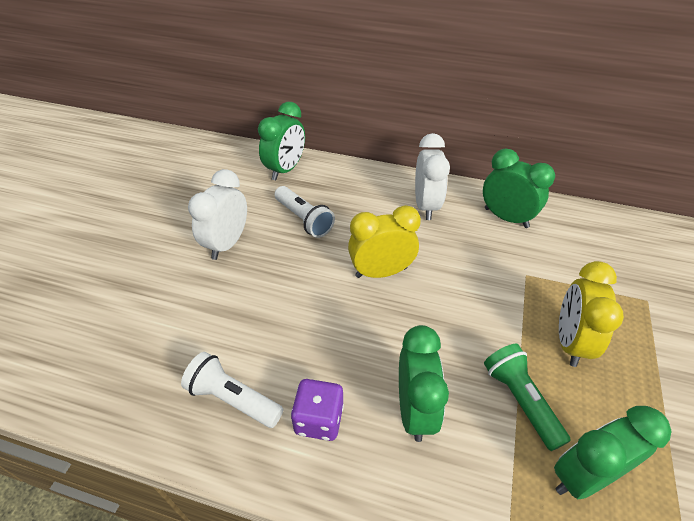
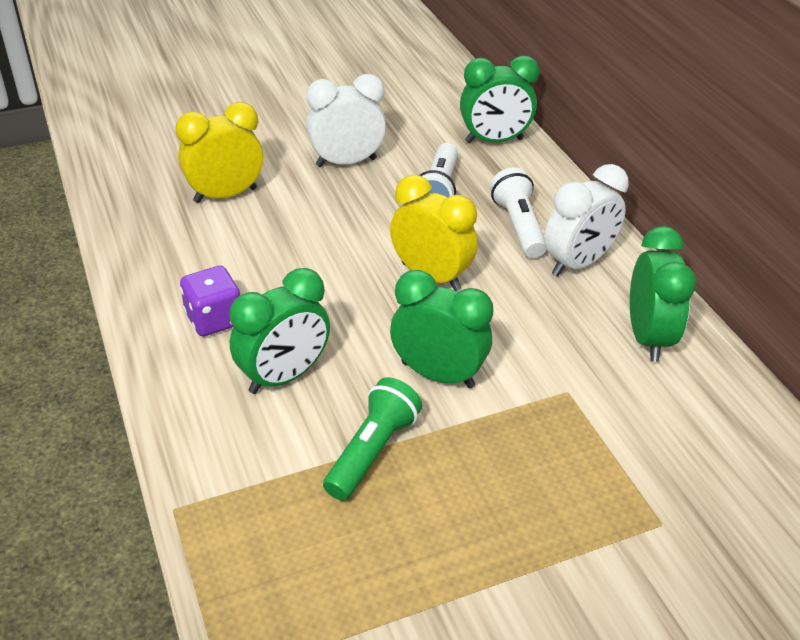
camera: 50 degrees right, 5 degrees down
white flashlight [181,352,283,428] -> white flashlight moved to [490,167,546,258]
green clock [554,406,672,499] -> green clock moved to [390,270,493,388]
yellow clock [559,261,624,367] -> yellow clock moved to [175,102,263,203]

